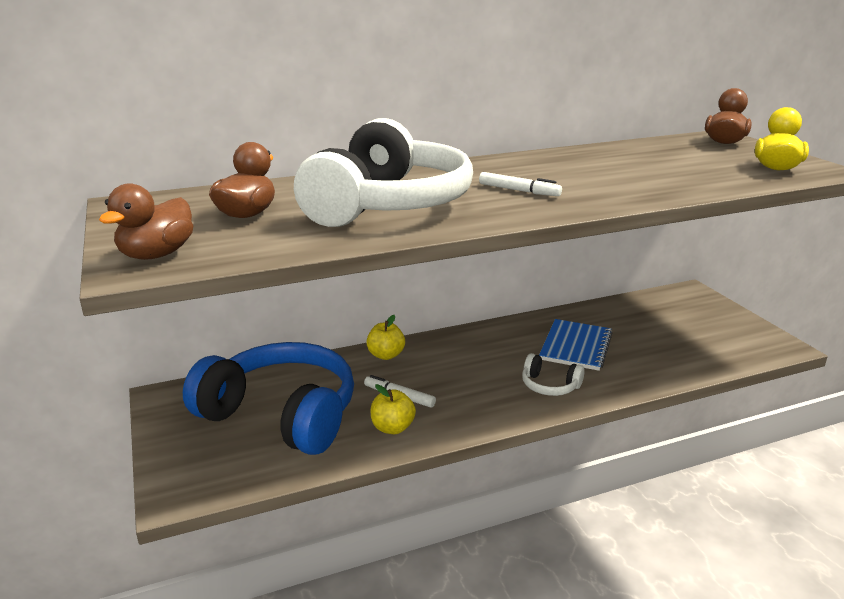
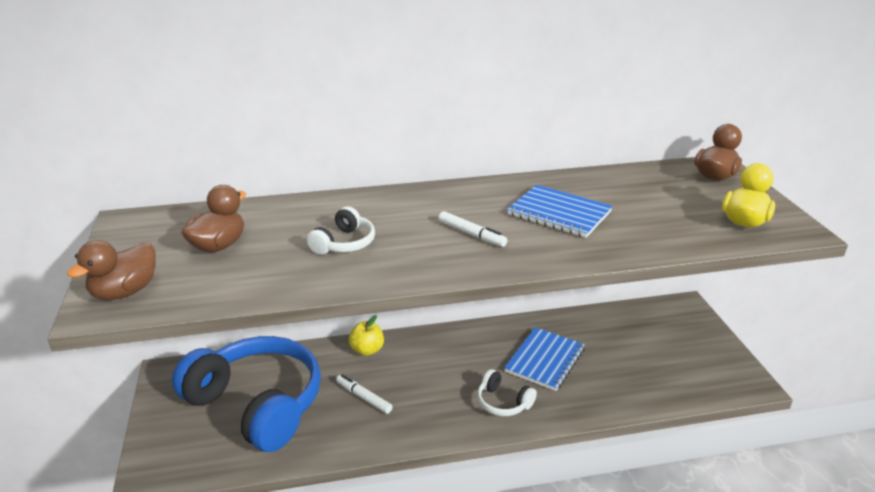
camera: 10 degrees right, 5 degrees up
white headphones [294,118,473,227] -> white headphones [307,206,375,255], size x0.41
yellow apple [371,384,416,434] -> none
none -> blue notebook [507,185,613,238]

